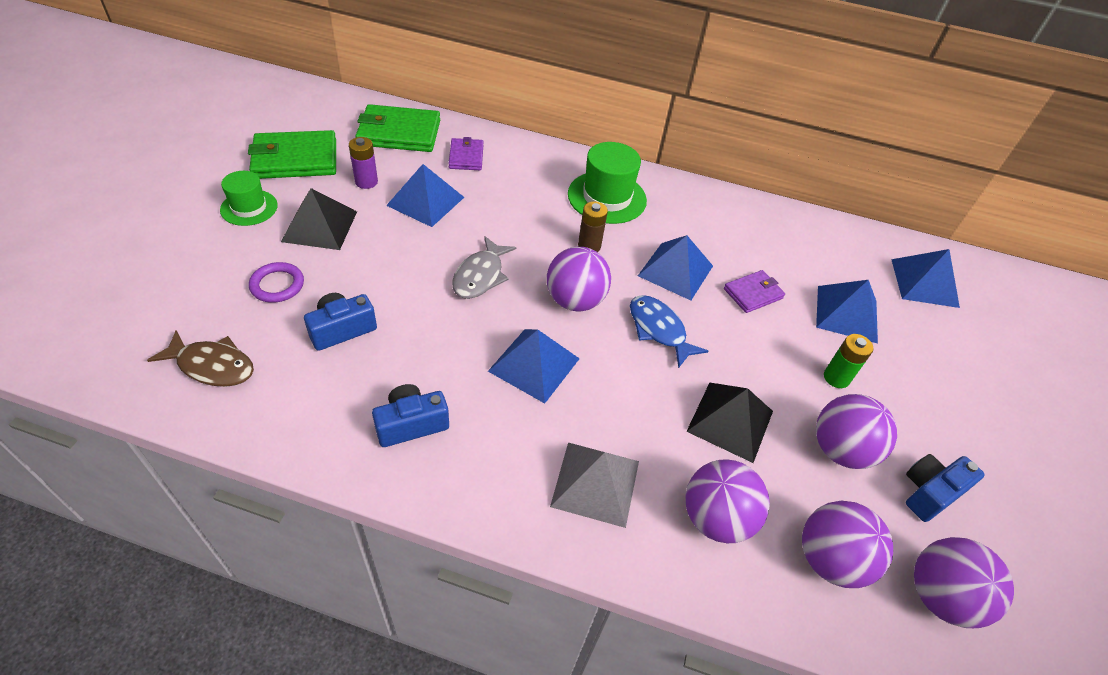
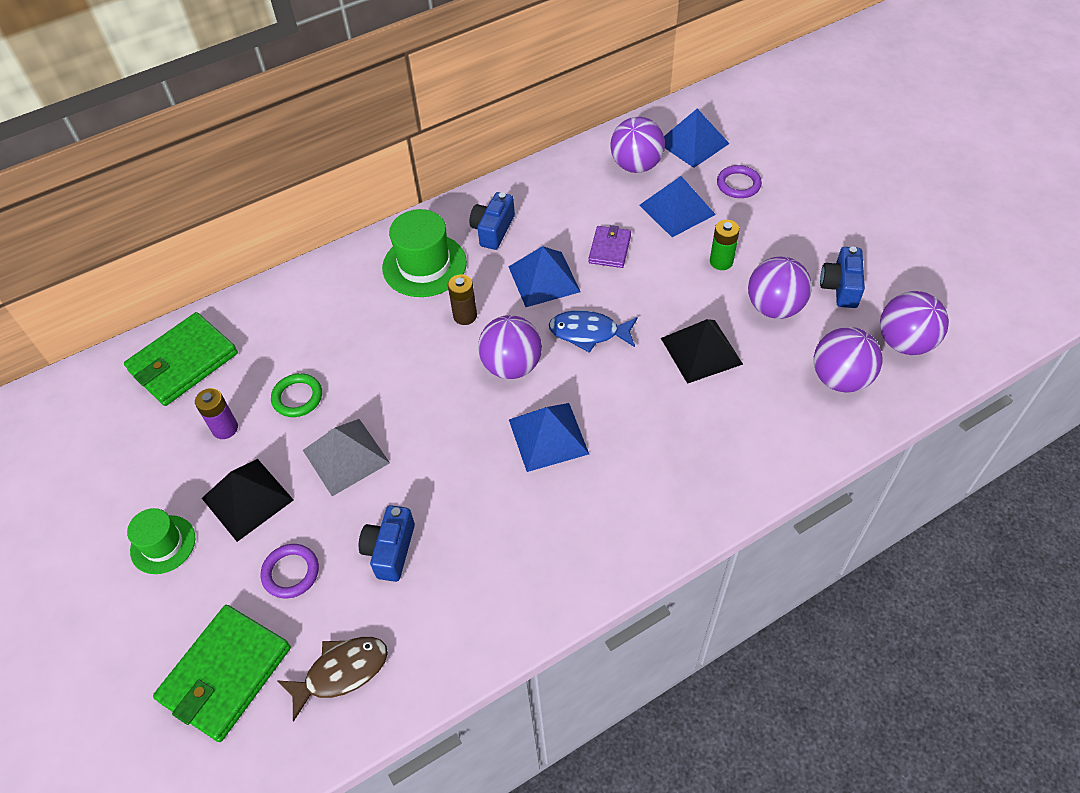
camera: 40 degrees left, 5 degrees up
green wallet [248,130,336,179] -> green wallet moved to [153,605,291,742]
blue camera [372,384,449,447] -> blue camera moved to [470,192,515,250]
blue pyramid [386,164,464,227] -> green ring [271,373,322,417]
purple wallet [448,137,483,170] -> none
grey fish [452,236,516,299] -> none
grey pyramid [550,442,639,528] -> grey pyramid moved to [303,419,390,496]
purple ball [685,459,770,543] -> purple ball moved to [610,117,665,173]
none -> purple ring [717,165,762,198]

